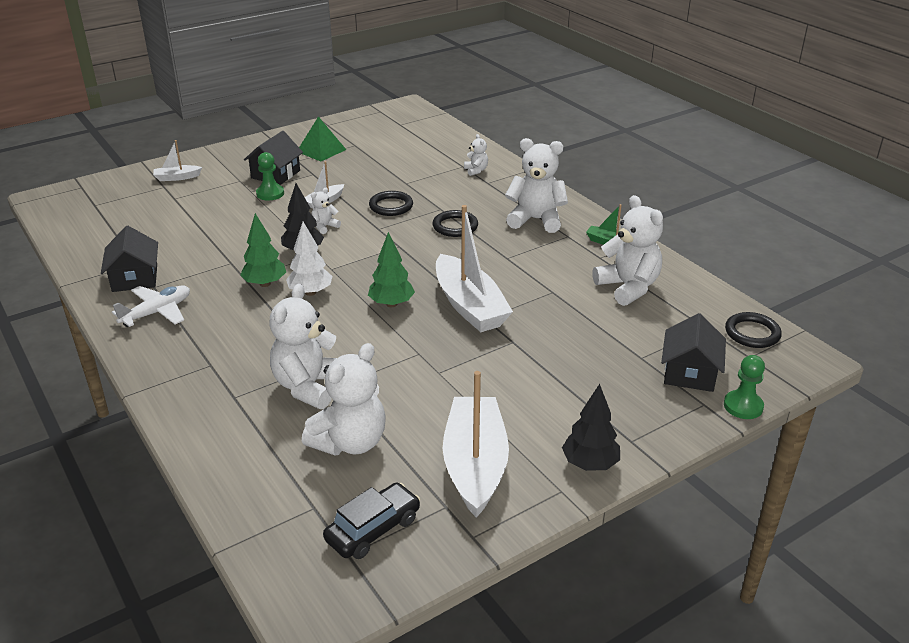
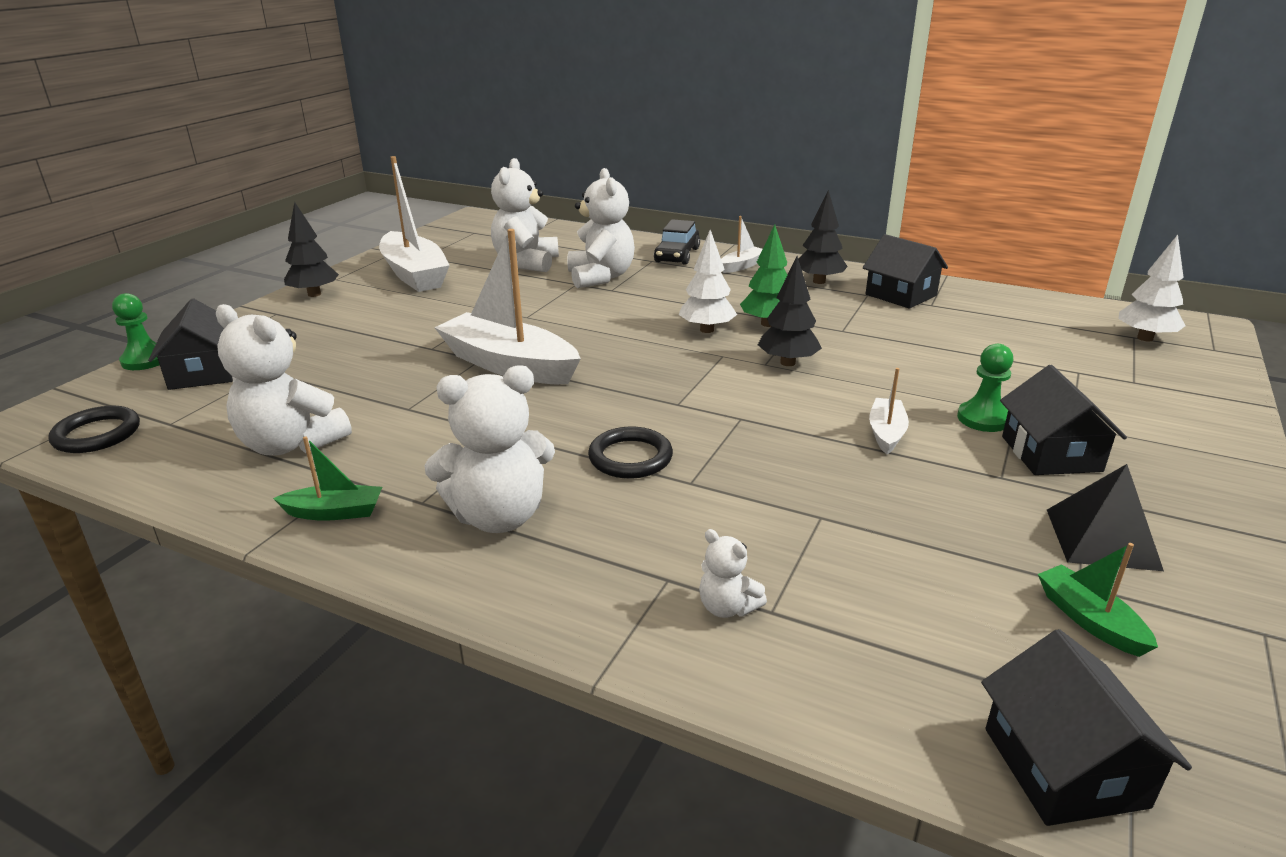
camera: 150 degrees right, 5 degrees down
white plane [112,285,190,327] -> black tree [798,190,848,284]
white boat [153,140,202,181] -> white boat moved to [721,216,763,273]
green pyramid [299,116,346,162] -> black pyramid [1047,464,1164,571]
white teddy bear [311,188,341,234] -> none
black car [323,482,420,559] -> black car moved to [654,219,700,265]
green tree [368,232,415,307] -> none
black ring [369,191,413,216] -> none
none -> black house [981,629,1192,826]
none -> green boat [1038,543,1158,657]
none -> white tree [1118,235,1186,341]

